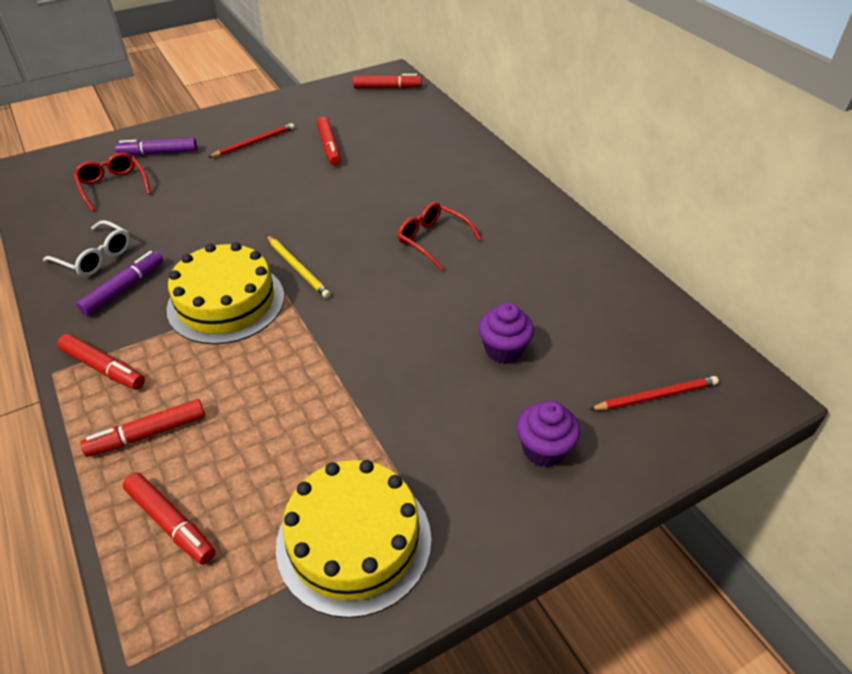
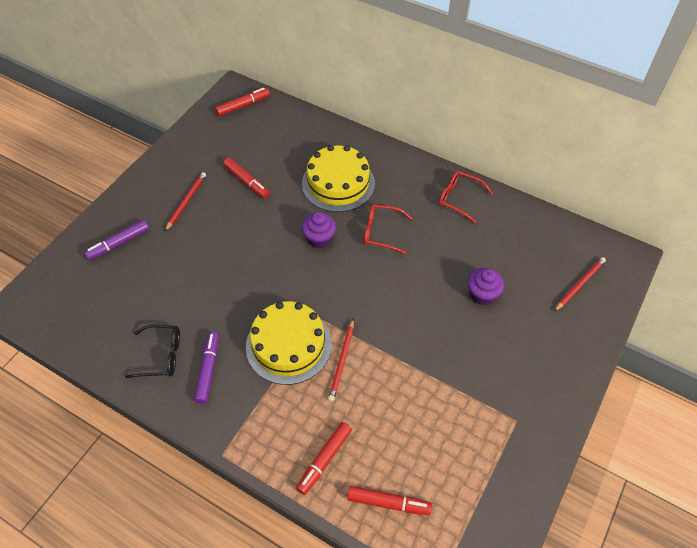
camera: 30 degrees left, 10 degrees up
white glasses [43,220,130,276] -> black glasses [125,325,180,378]
red marker [57,334,145,390] -> none
red glasses [74,152,151,211] -> red glasses moved to [439,171,493,223]
yellow pencil [266,235,331,298] -> none
yellow cake [276,460,431,618] -> yellow cake moved to [302,145,375,212]
purple cupcake [517,401,580,467] -> purple cupcake moved to [302,212,336,248]
none -> red pencil [328,318,354,401]

